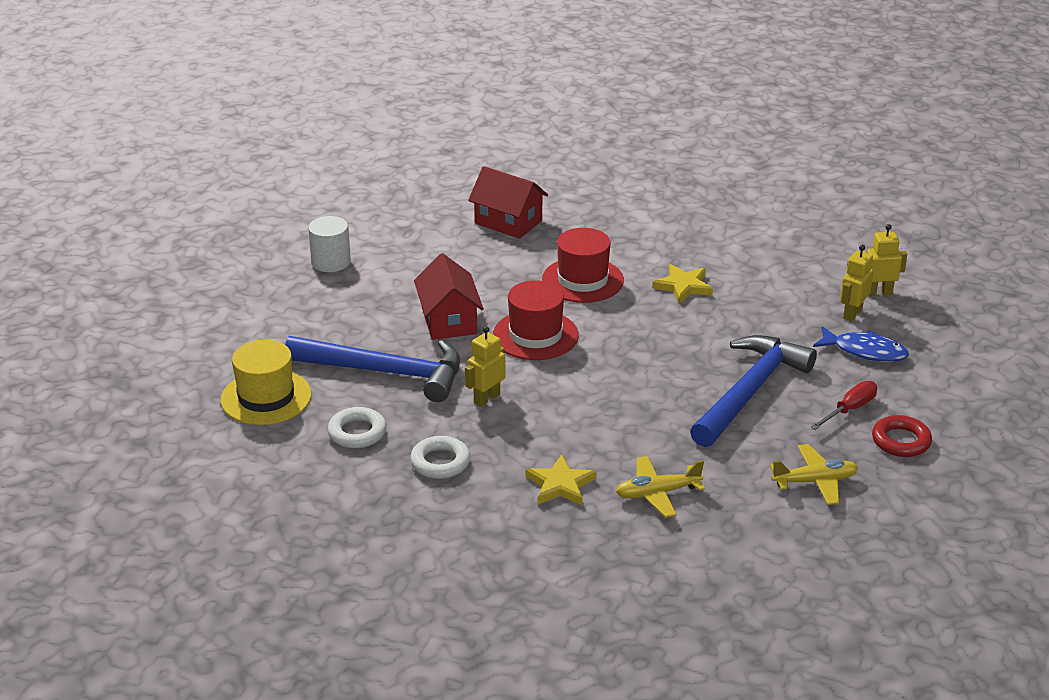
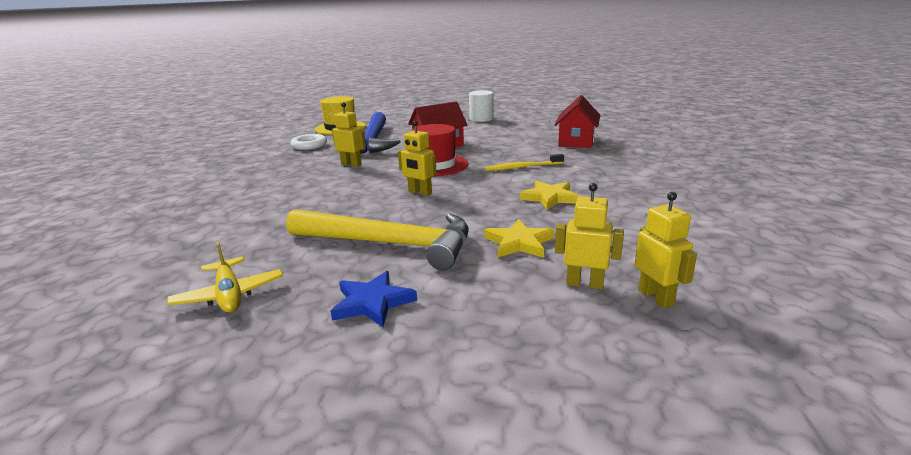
camera: 75 degrees right, 10 degrees down
white ring [410,436,470,479] -> none
yellow star [526,454,597,505] -> yellow star moved to [484,219,554,258]
red hat [542,228,624,303] -> yellow toothbrush [485,154,564,171]
yellow plane [616,456,705,518] -> none
blue hammer [690,335,817,447] -> yellow hammer [286,209,469,270]
red screwdriver [811,381,877,430] -> blue star [330,271,417,327]
blue fish [813,326,909,362] -> none
red ring [872,415,932,457] -> none
none -> yellow robot [398,120,437,196]

